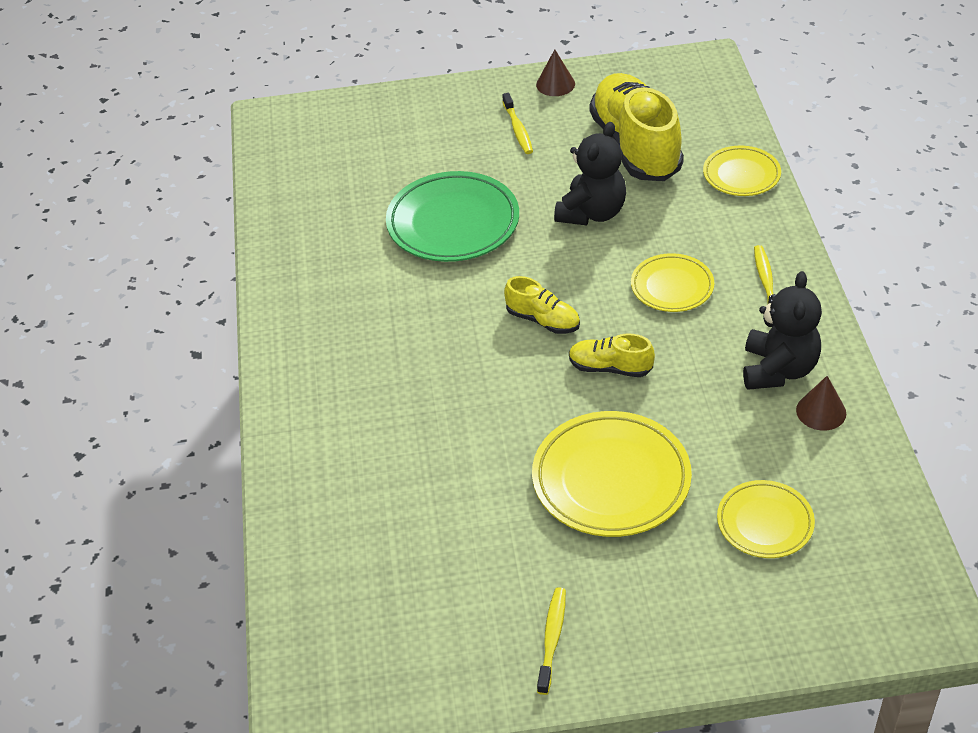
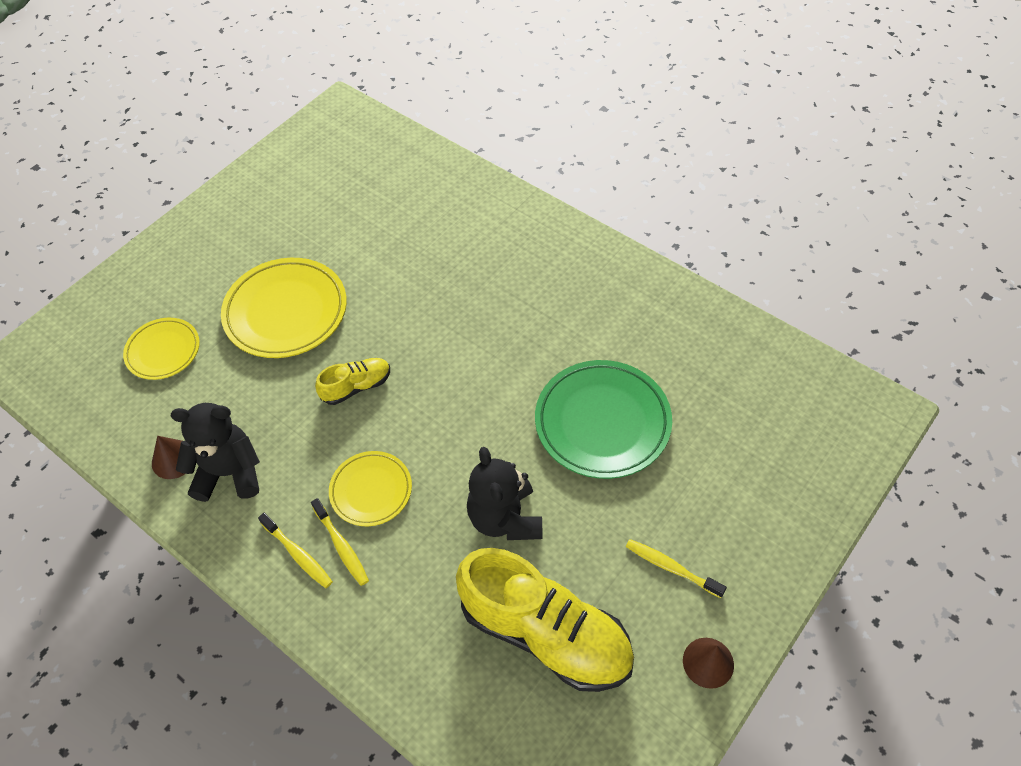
camera: 135 degrees right, 10 degrees up
yellow shoe [504,276,580,334] -> none
yellow toothbrush [537,587,566,695] -> yellow toothbrush moved to [311,498,369,586]
yellow plate [703,146,781,196] -> none
black teddy bear [743,271,822,390] -> black teddy bear turned 120 degrees clockwise [171,403,260,502]

